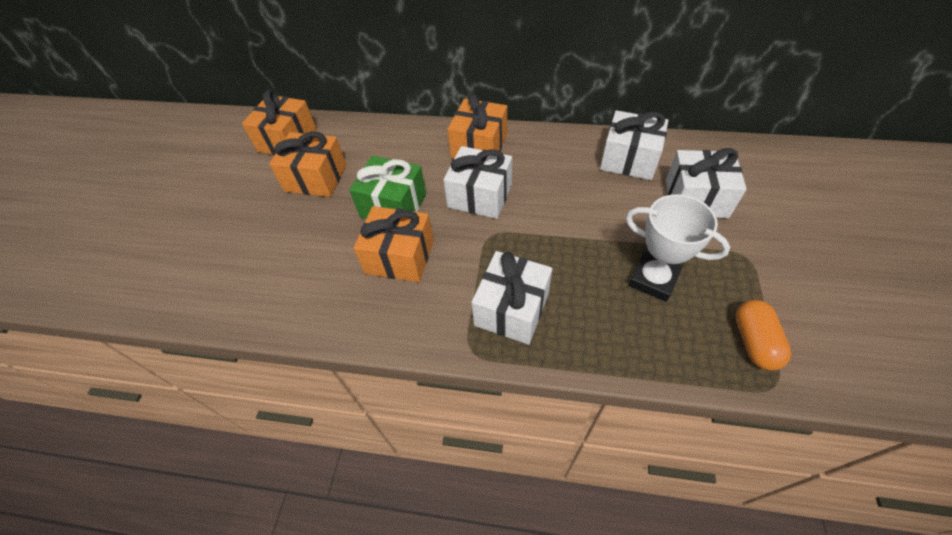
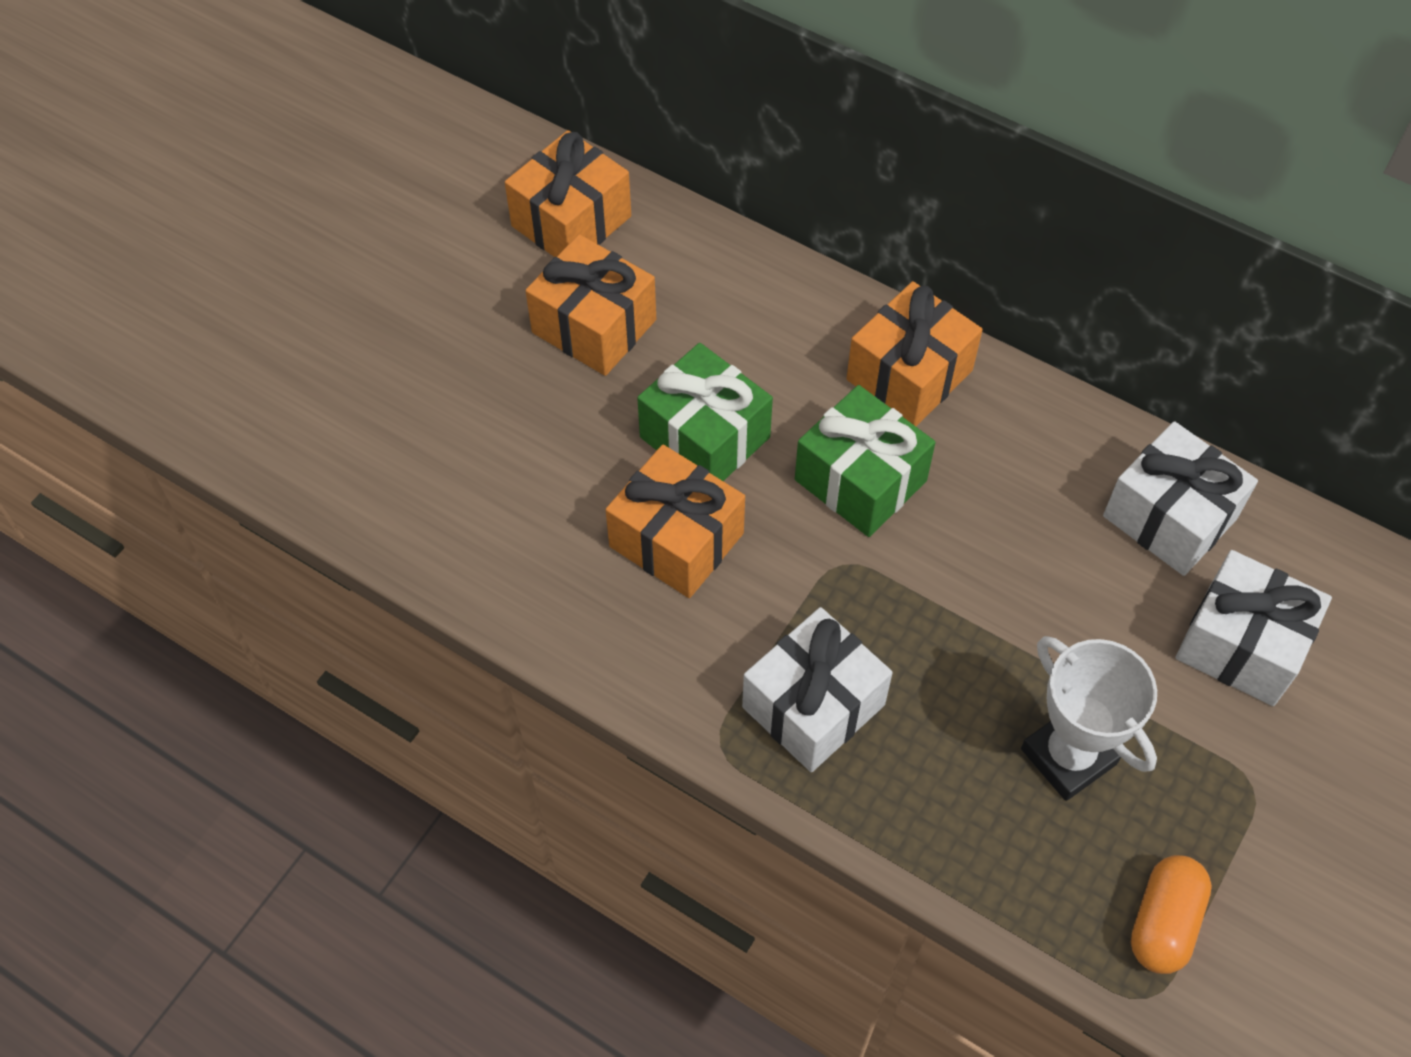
camera: 20 degrees right, 5 degrees up
white gift [443,146,512,219] -> green gift [795,385,936,537]

